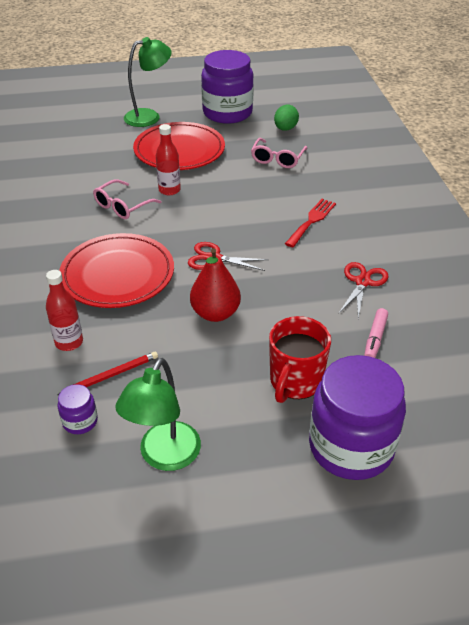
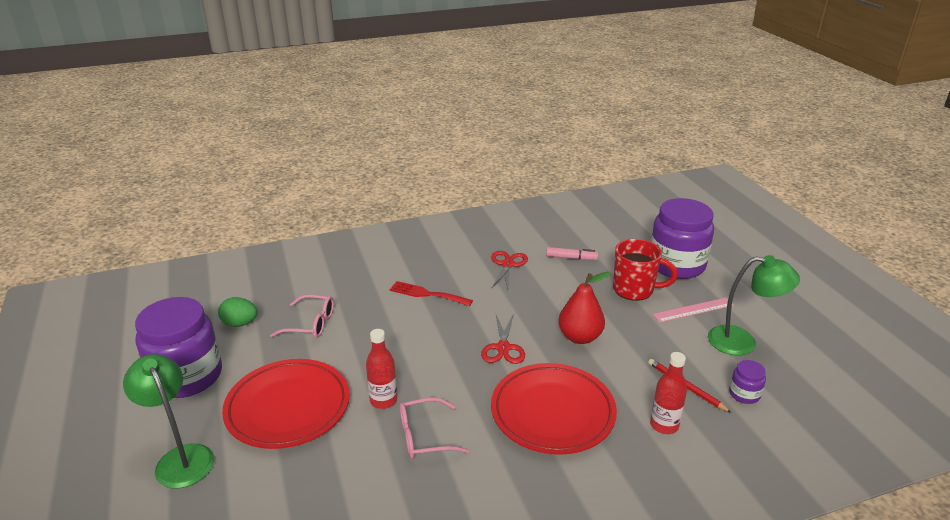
camera: 100 degrees left, 10 degrees down
pink glasses [93,180,162,219] -> pink glasses turned 135 degrees clockwise [400,397,469,459]
red scissors [339,262,388,319] -> red scissors turned 90 degrees clockwise [491,251,528,290]
none -> pink ruler [652,298,734,323]

